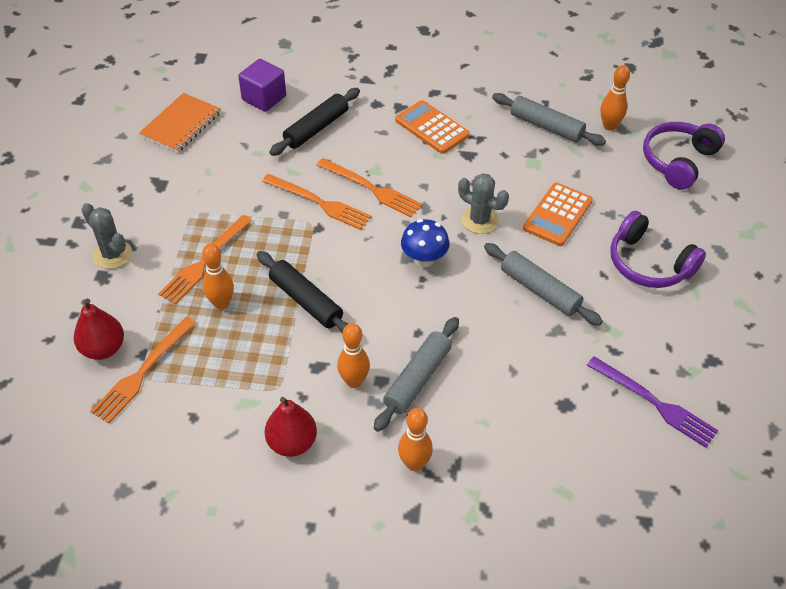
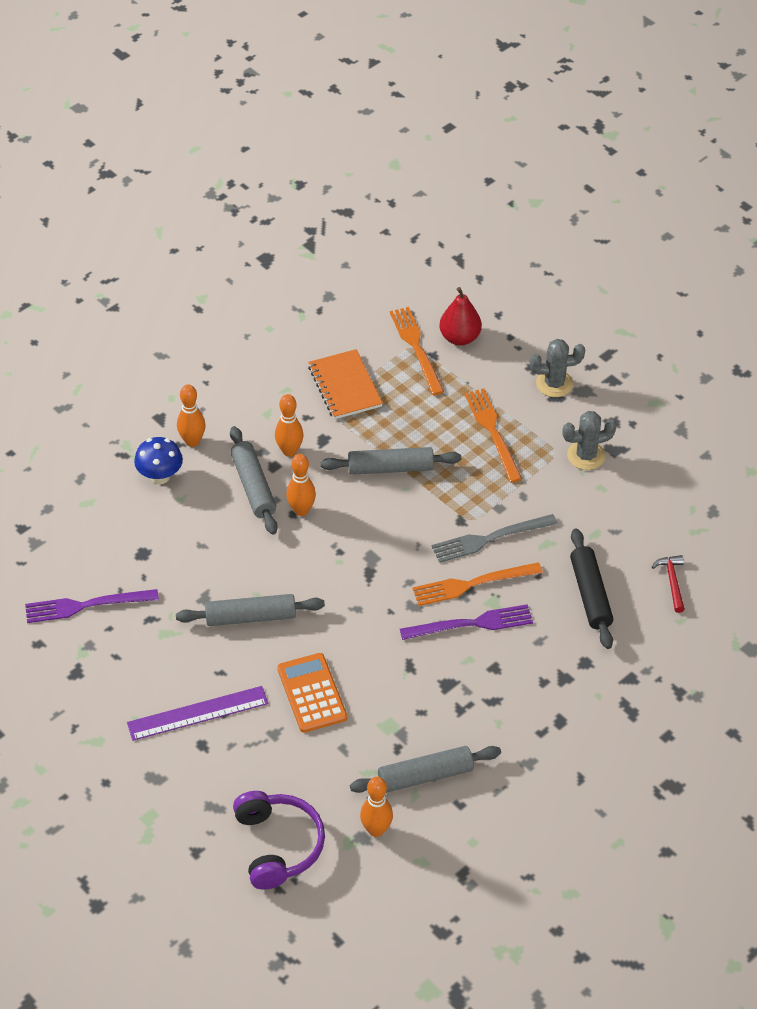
camera: 130 degrees right, 0 degrees up
orange notebook [139,93,221,153] -> orange notebook moved to [308,349,383,419]
orange bowling pin [202,244,234,310] -> orange bowling pin moved to [286,454,316,516]
purple cube [238,59,286,112] -> red hammer [651,555,685,613]
black rolling pin [257,251,348,333] -> grey rolling pin [320,447,461,475]
orange fork [262,174,371,230] -> grey fork [431,514,557,563]
red pear [265,397,317,457] -> none
orange calculator [395,100,470,154] -> none
blue mushroom [401,219,450,267] -> blue mushroom moved to [134,437,183,484]
grey cactus [458,173,509,234] -> grey cactus moved to [562,411,617,470]
purple headphones [610,211,706,288] -> purple ruler [127,686,268,741]
none -> purple fork [400,604,533,640]

